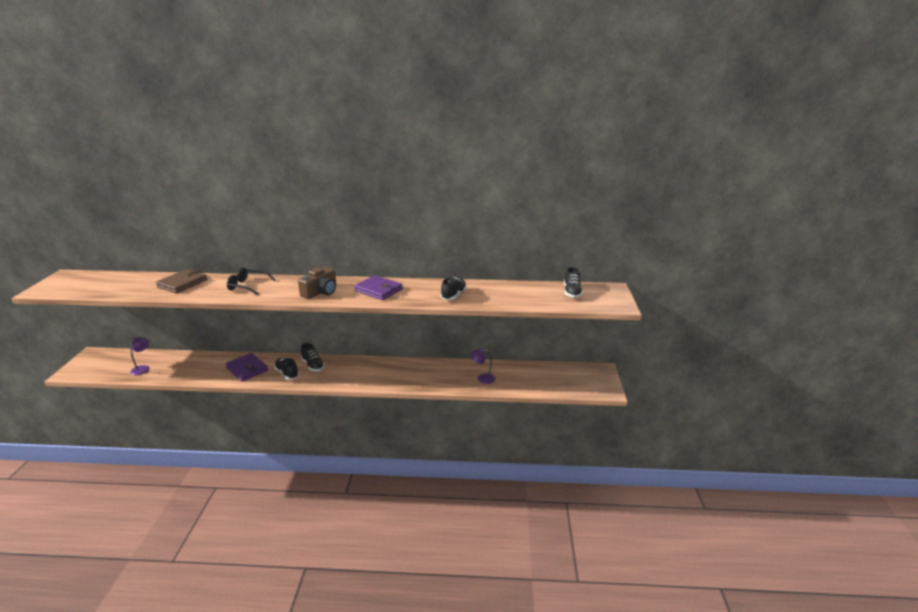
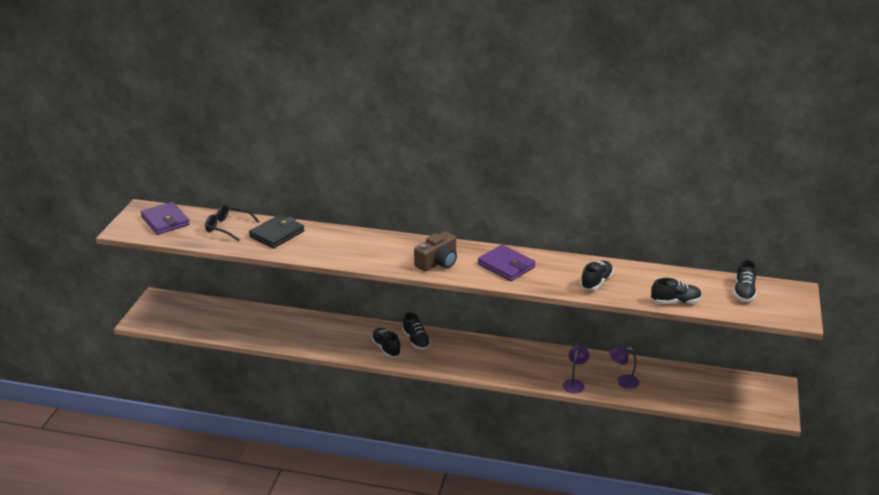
camera: 10 degrees right, 5 degrees up
purple lamp [130,337,149,375] -> purple lamp moved to [562,345,589,393]
brown wallet [156,269,208,293] -> black wallet [249,214,305,248]
purple wallet [225,353,268,381] -> purple wallet moved to [141,202,190,235]
black glasses [227,267,276,295] -> black glasses moved to [205,204,260,242]
none -> black shoe [651,278,702,304]

